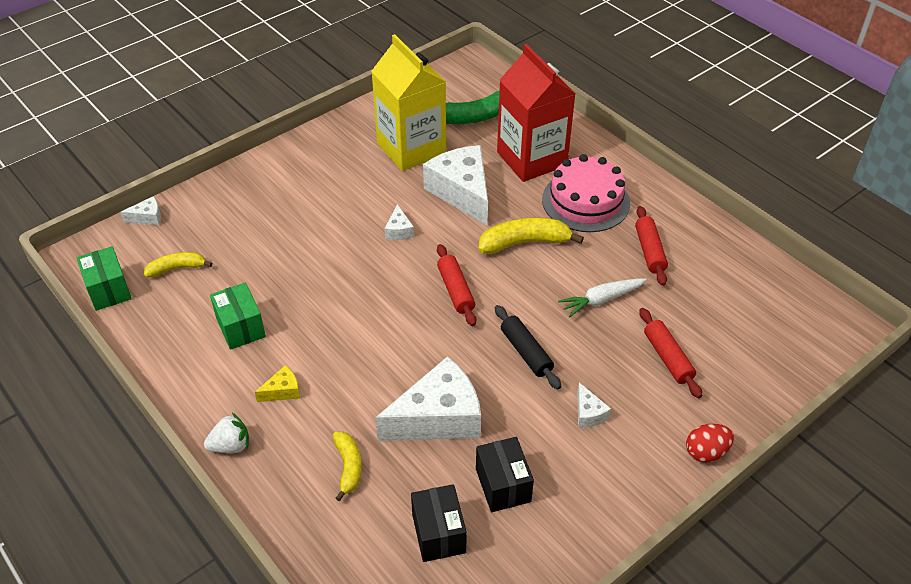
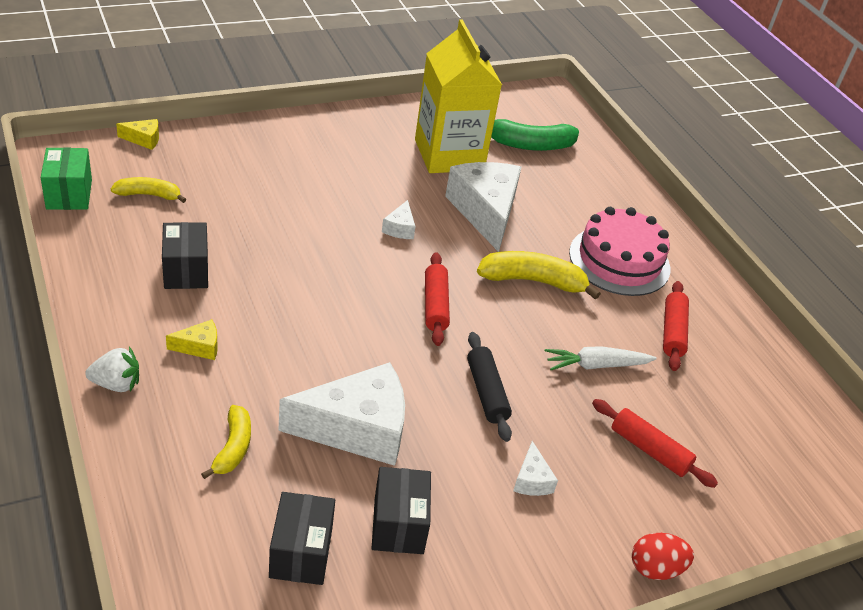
camera: 10 degrees right, 5 degrees down
white cheese [120,196,161,225] -> yellow cheese [116,119,159,150]
green box [210,283,266,350] -> black box [162,222,208,289]
red carton [497,44,576,182] -> none
red rolling pin [639,308,702,398] -> red rolling pin turned 45 degrees counterclockwise [592,399,718,488]

